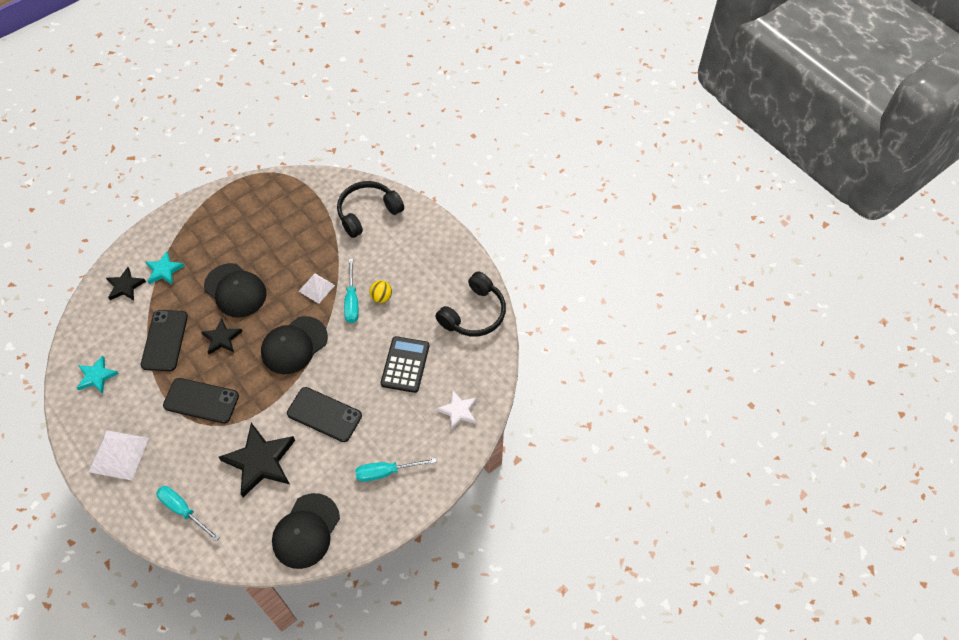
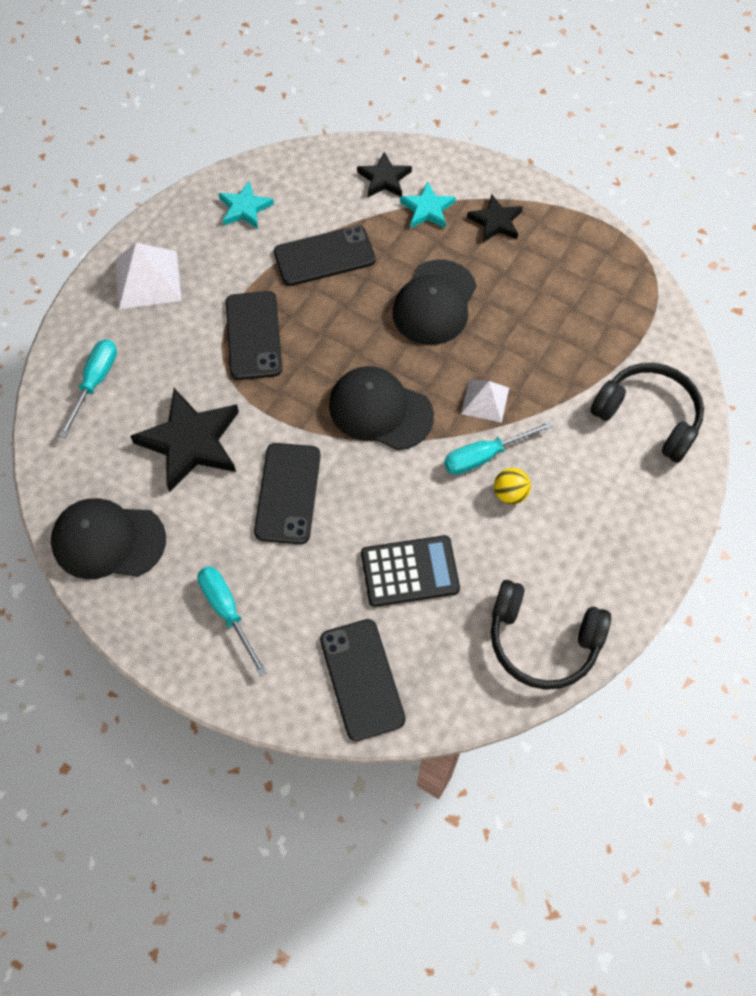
camera: 70 degrees right, 5 degrees up
black star [201,318,243,355] -> black star moved to [467,194,523,243]
white star [437,391,477,430] -> black phone [320,619,406,741]

